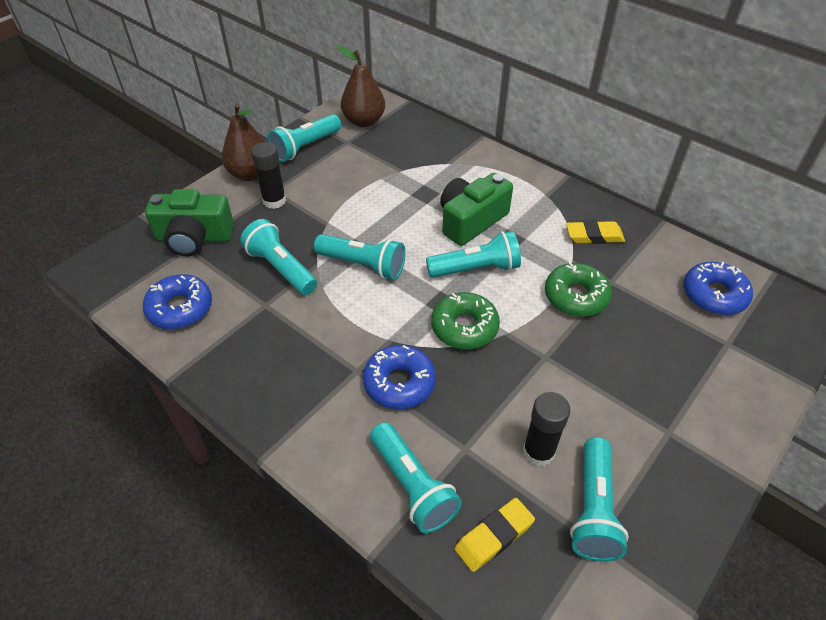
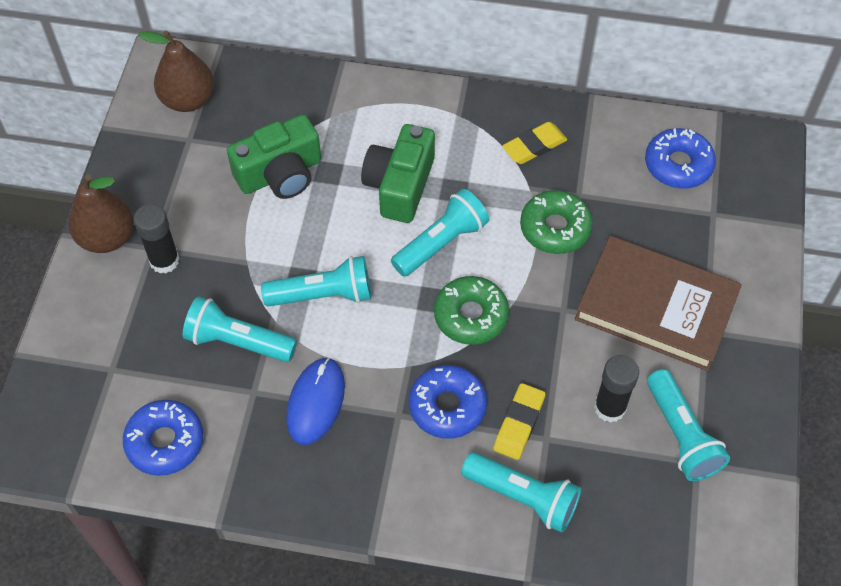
camera: 30 degrees left, 10 degrees up
green camera [145,189,234,256] -> green camera moved to [227,115,321,199]
turquoise flashlight [268,114,341,162] -> none
yellow eraser [455,498,535,572] -> yellow eraser moved to [494,383,545,460]
none -> blue mouse [286,358,345,445]
none -> brown book [575,236,742,371]

